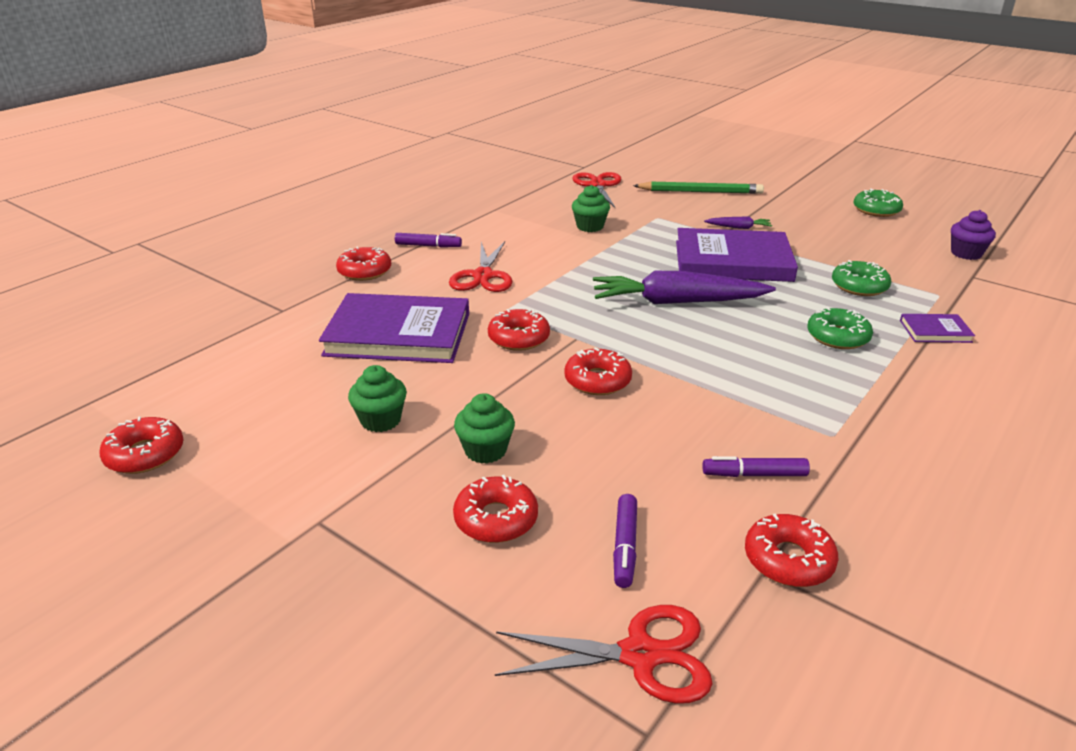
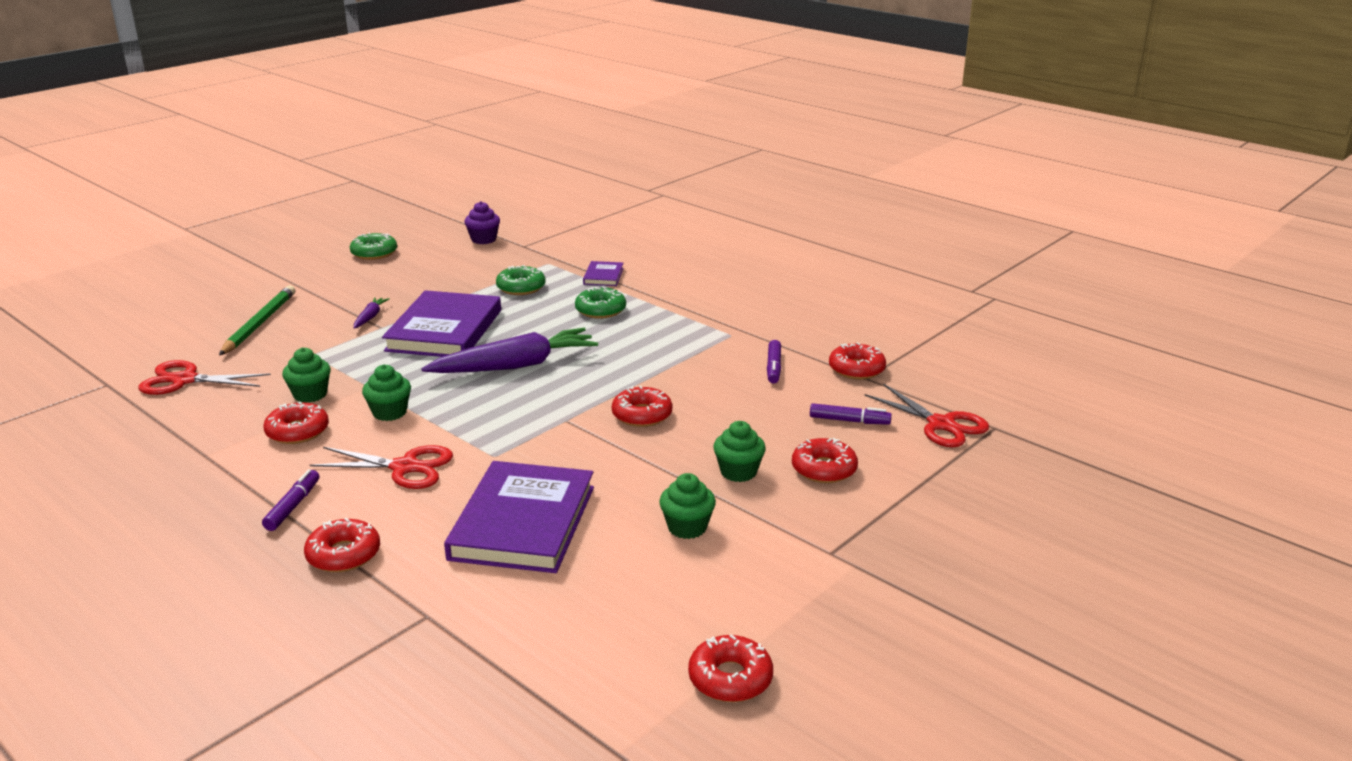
camera: 85 degrees left, 5 degrees down
red donut [488,309,550,351] -> red donut moved to [263,402,329,444]
red scissors [495,605,713,704] -> red scissors turned 135 degrees clockwise [865,384,989,447]
purple carrot [593,271,776,304] -> purple carrot turned 120 degrees counterclockwise [421,328,598,373]
none -> green cupcake [362,364,411,421]

